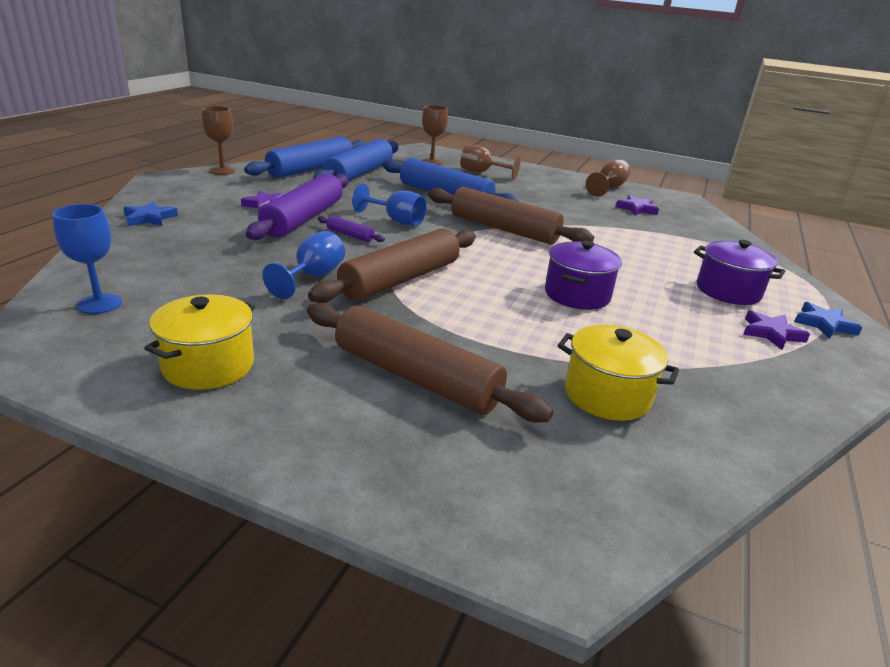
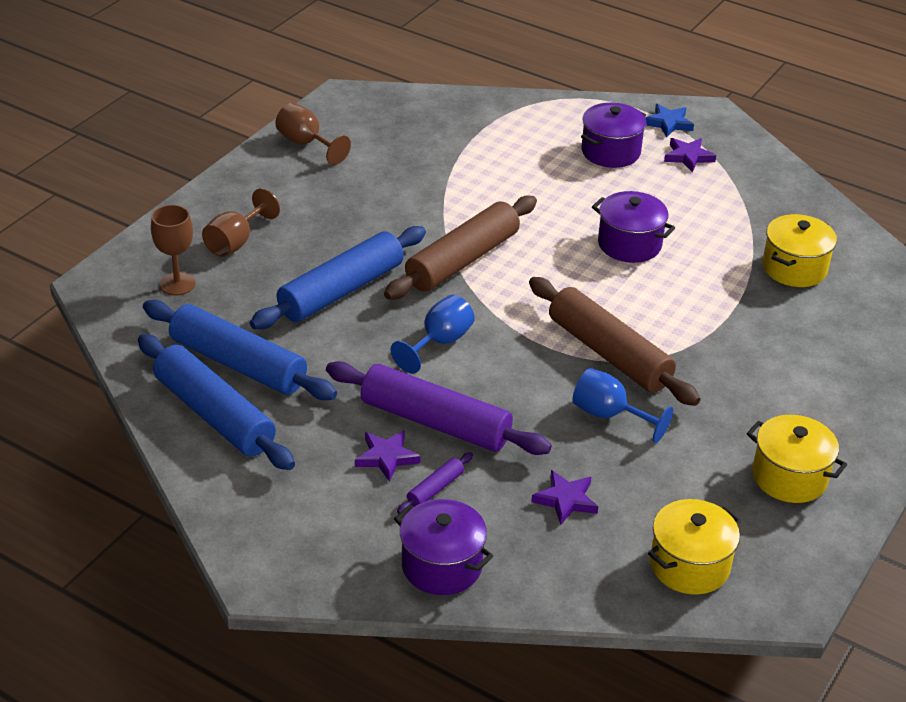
camera: 80 degrees left, 10 degrees up
blue goblet [52,204,122,314] -> yellow pot [648,499,741,595]
blue star [123,201,178,226] -> purple pot [394,499,493,595]
brown goblet [202,106,236,175] -> none
brown rolling pin [307,303,553,423] -> none
purple rolling pin [317,216,385,242] -> purple rolling pin moved to [397,452,473,514]
purple star [616,195,659,215] -> purple star moved to [531,470,598,525]

